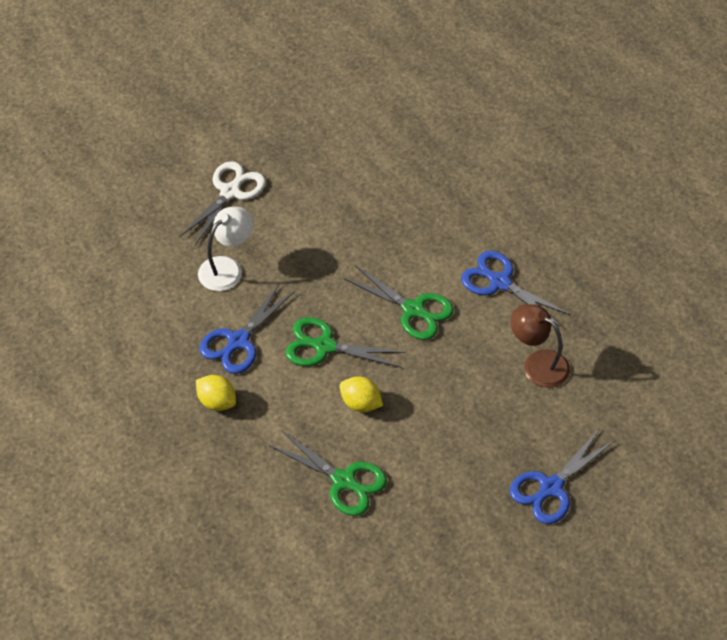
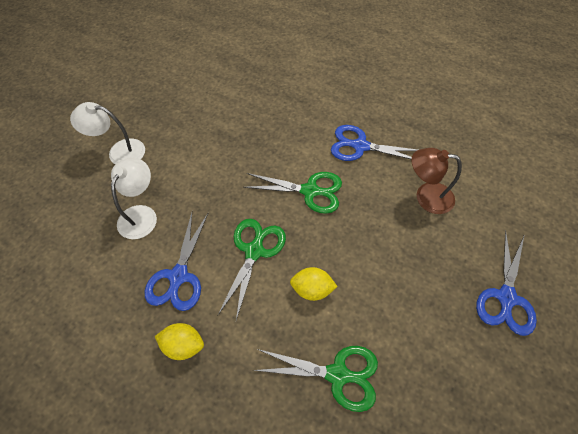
camera: 25 degrees left, 5 degrees up
white scissors [179,161,266,245] -> white lamp [70,102,145,164]
green scissors [285,317,406,368] -> green scissors turned 120 degrees clockwise [217,219,286,320]

